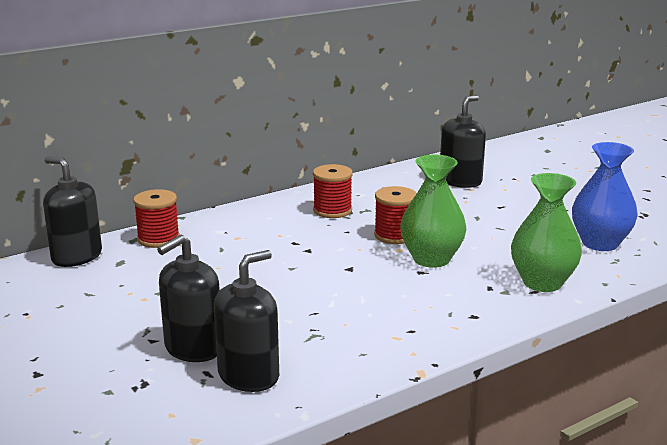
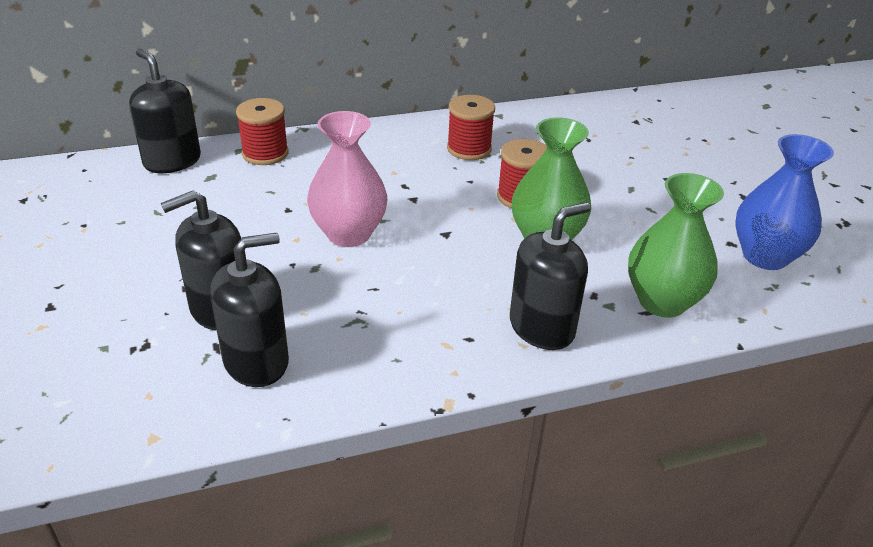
camera: 15 degrees right, 15 degrees up
black soap dispenser [440,95,486,188] -> black soap dispenser moved to [510,202,591,350]
none -> pink vase [307,111,387,247]

